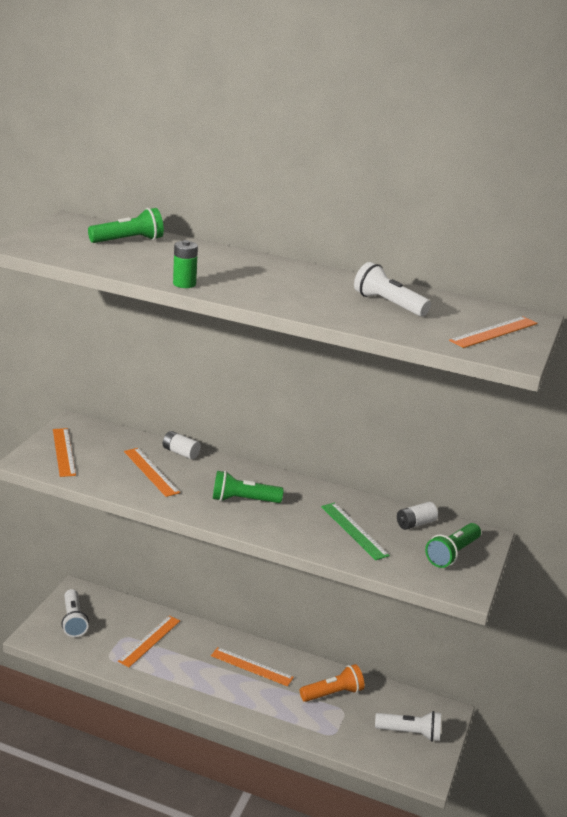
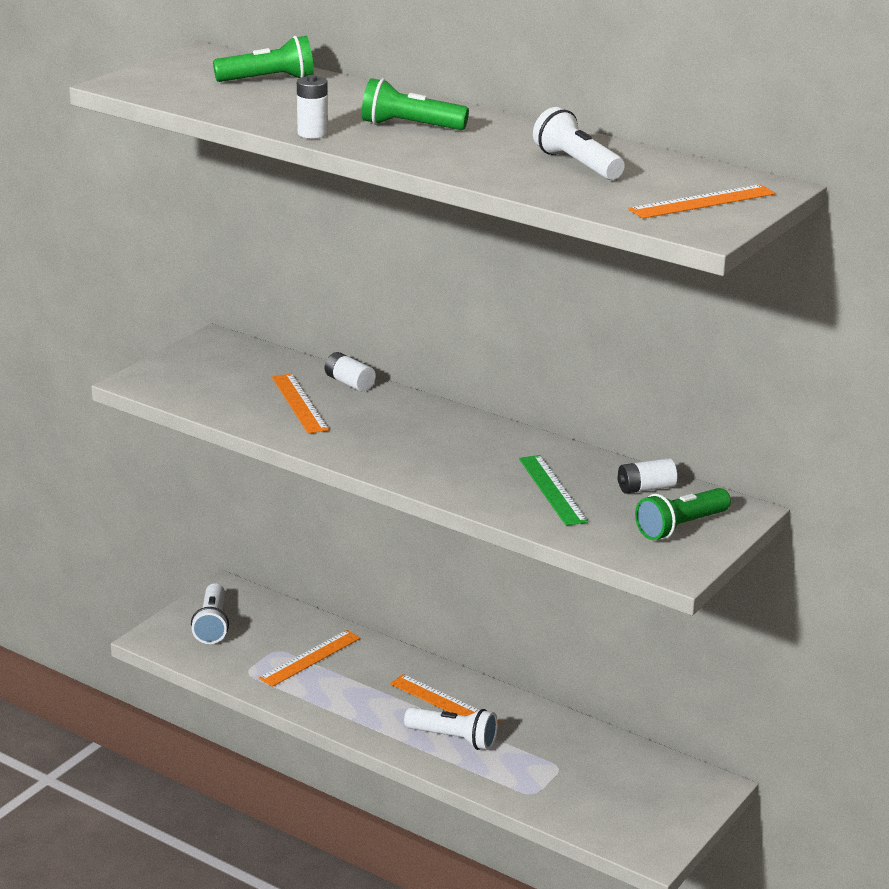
camera: 15 degrees right, 0 degrees up
orange ruler [53,428,76,477] -> none
green battery [173,240,198,288] -> white battery [297,75,328,139]
green flashlight [213,471,284,503] -> green flashlight moved to [362,78,469,130]
orange flashlight [300,664,365,702] -> none
white flashlight [375,711,441,742] -> white flashlight moved to [404,707,498,750]

